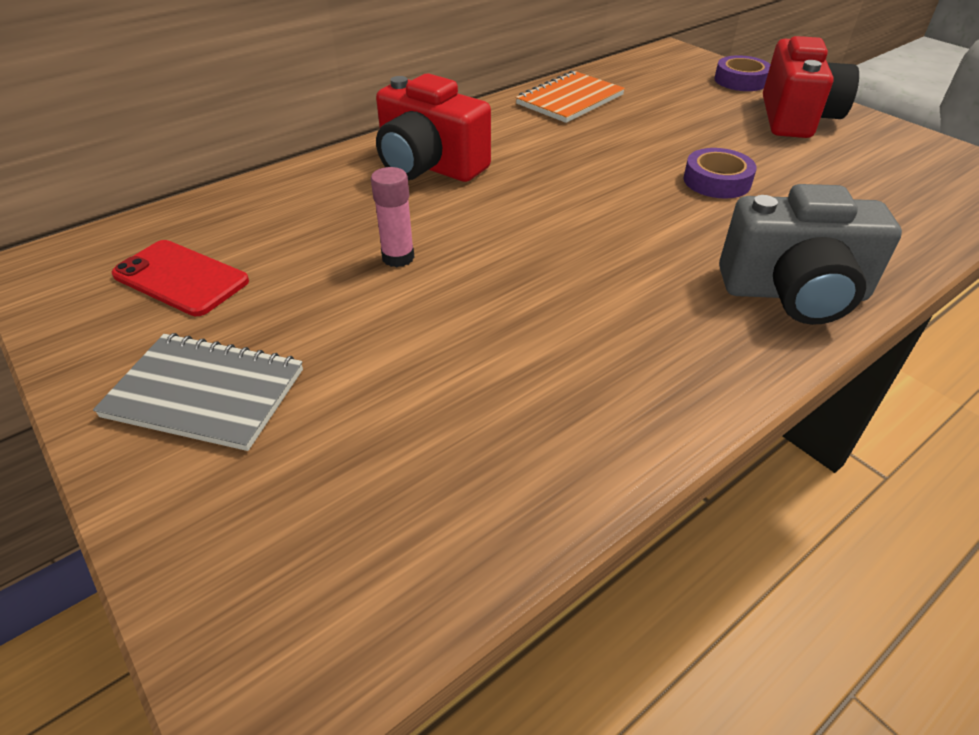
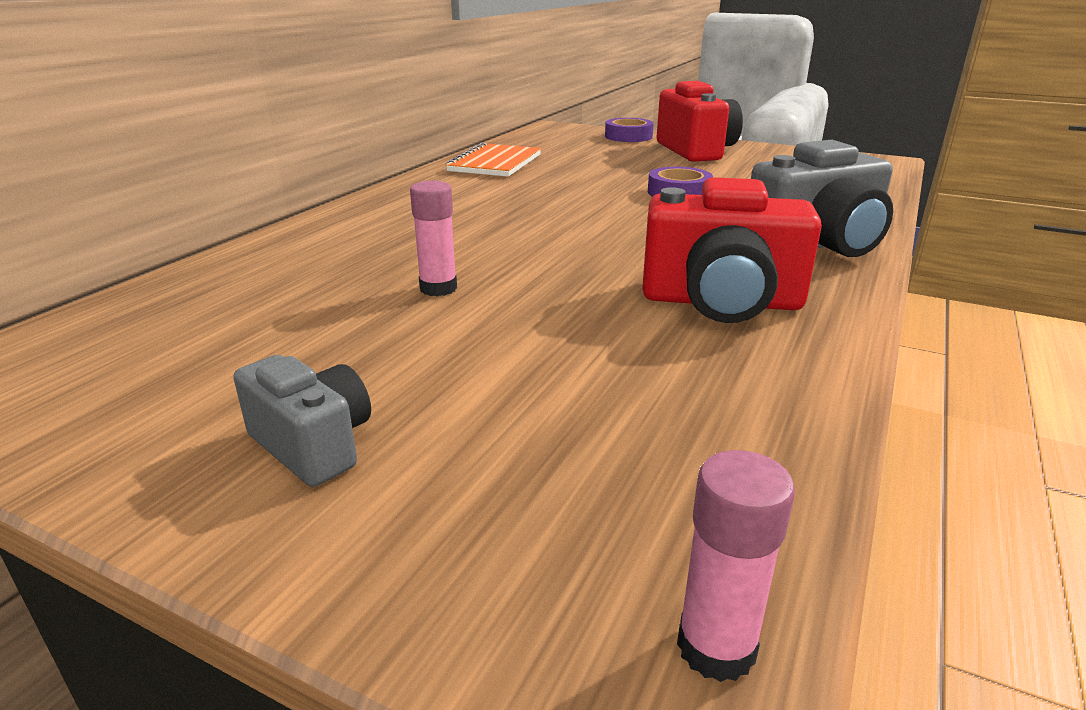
camera: 25 degrees left, 15 degrees down
grey notebook [93,333,303,451] -> grey camera [233,355,371,487]
red phone [112,240,249,316] -> none
red camera [376,74,491,182] -> red camera moved to [642,177,822,323]
none -> pink glue stick [677,450,795,682]

